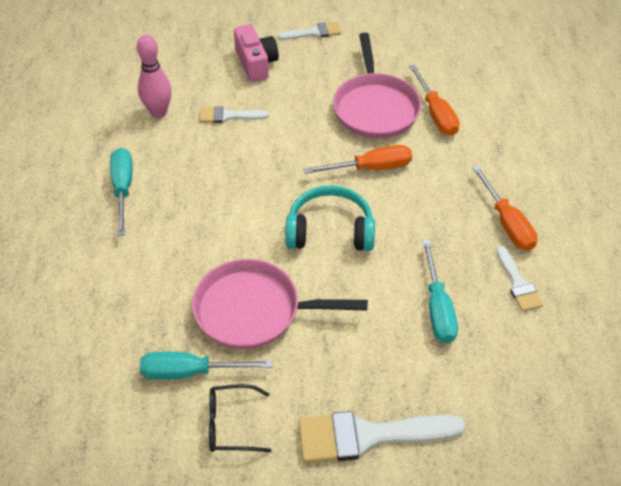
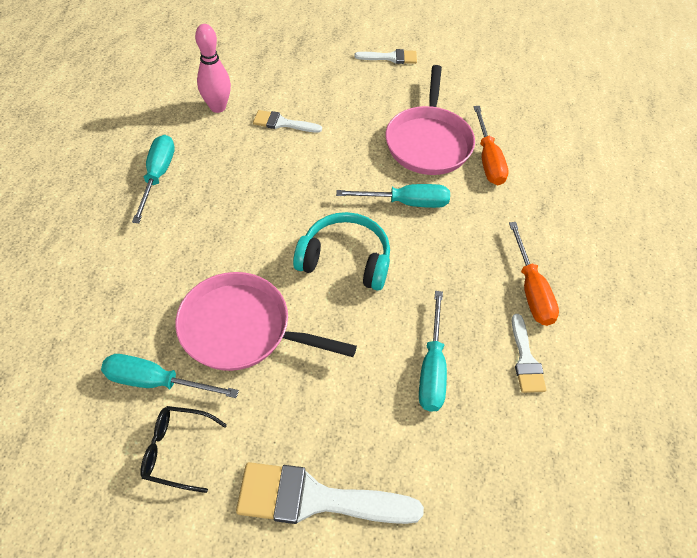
camera: 10 degrees right, 5 degrees up
pink camera [234,24,279,82] -> none
orange screwdriver [304,145,412,174] -> turquoise screwdriver [336,184,450,208]

